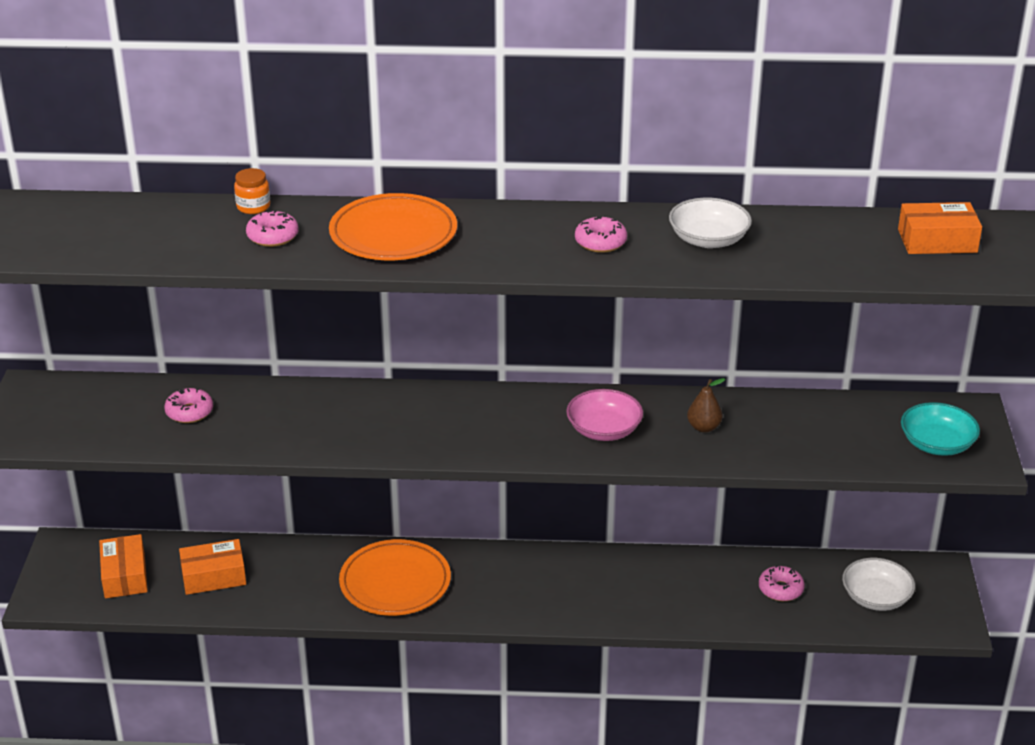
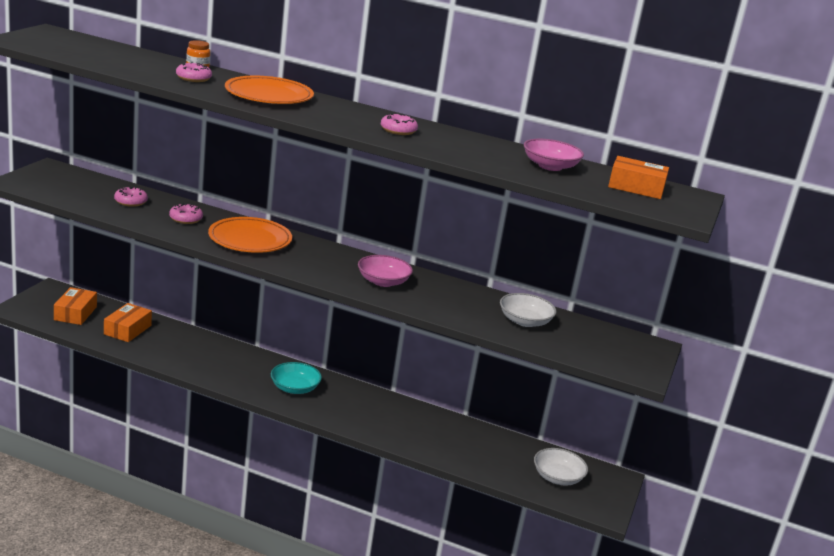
camera: 15 degrees right, 10 degrees down
orange box [179,539,246,595] -> orange box turned 75 degrees counterclockwise [104,303,152,342]
orange plate [339,539,451,616] -> orange plate moved to [208,217,292,253]
white bowl [669,198,752,248] -> white bowl moved to [500,293,556,327]
brown pear [687,378,725,433] -> none
pink donut [759,565,805,601] -> pink donut moved to [169,203,203,224]
turquoise bowl [901,402,980,456] -> turquoise bowl moved to [271,362,322,394]
none -> pink bowl [524,139,584,171]

